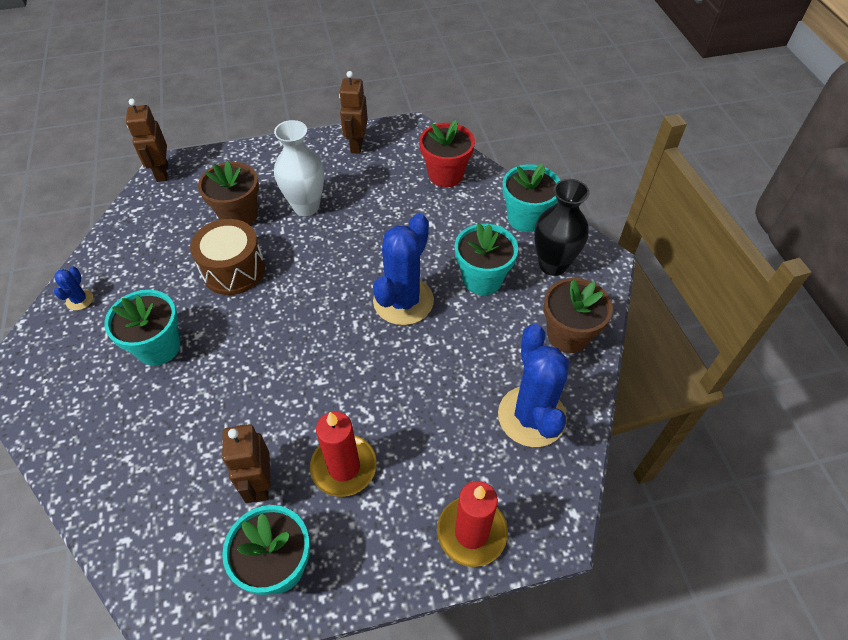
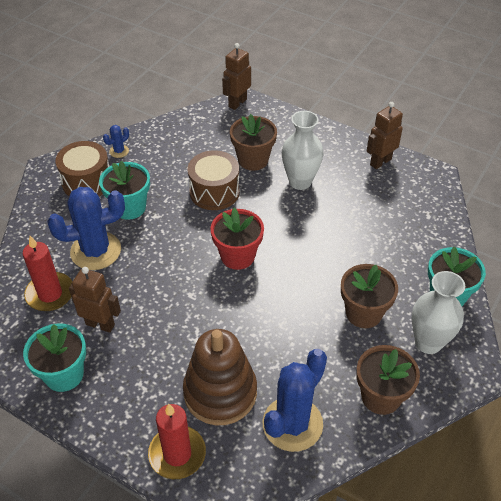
camera: 45 degrees right, 5 degrees down
brown robot [222,424,271,503] -> brown robot turned 75 degrees clockwise [69,267,121,333]
red candle [310,412,377,497] -> red candle moved to [23,236,73,311]
blue cactus [373,213,434,325] -> blue cactus moved to [47,187,125,270]
red flower pot [419,120,475,187] -> red flower pot moved to [210,208,264,270]
turquoise flower pot [455,223,518,295] -> brown flower pot [341,264,398,328]
black vase [534,179,590,276] -> white vase [412,271,465,354]
none -> brown drum [55,141,109,197]
none -> brown stacking toy [183,329,257,425]

